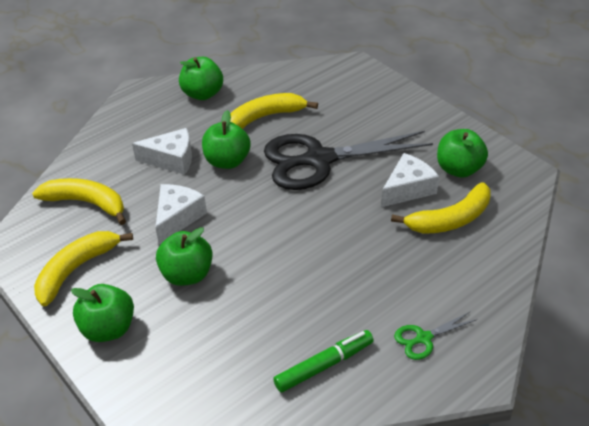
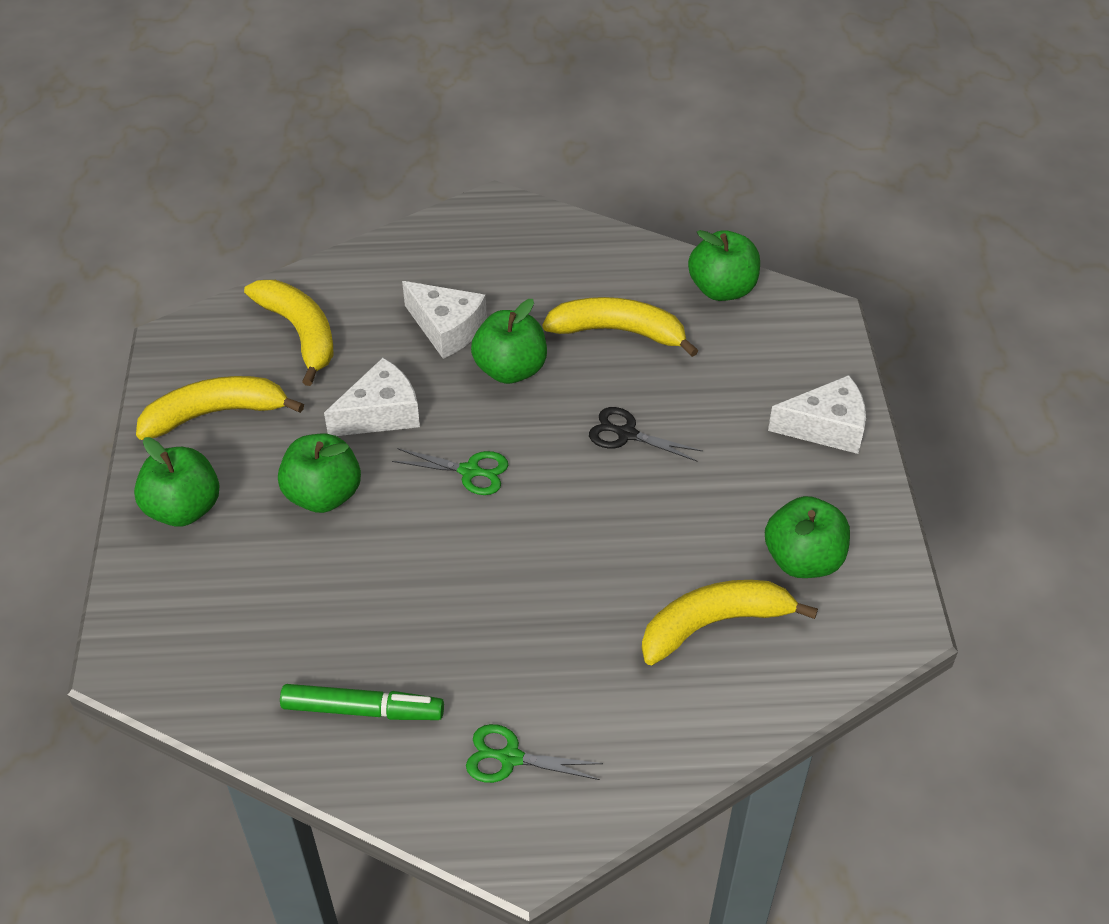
camera: 35 degrees right, 5 degrees up
green apple [179,57,223,100] -> green apple moved to [688,230,760,301]
black scissors [264,131,433,190] -> black scissors [589,407,703,461], size x0.42
white cheese [381,153,439,207] -> white cheese moved to [768,375,866,454]
yellow banana [391,182,491,234] -> yellow banana turned 150 degrees clockwise [642,580,818,665]
none -> green scissors [392,448,508,495]

